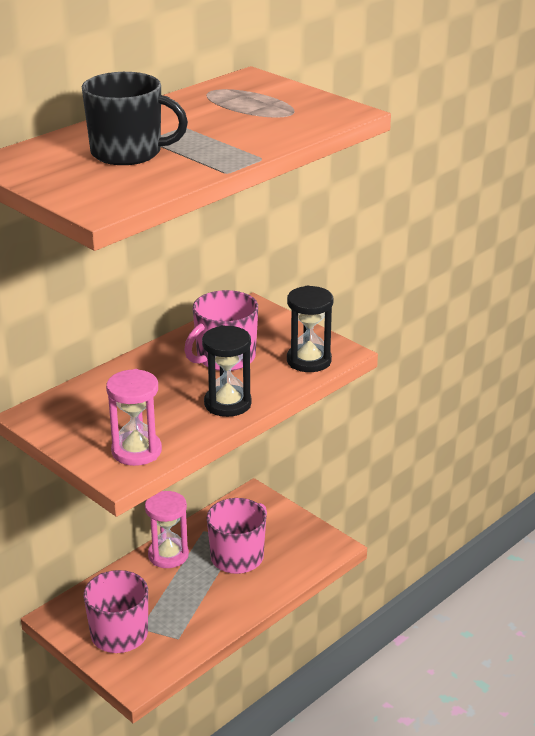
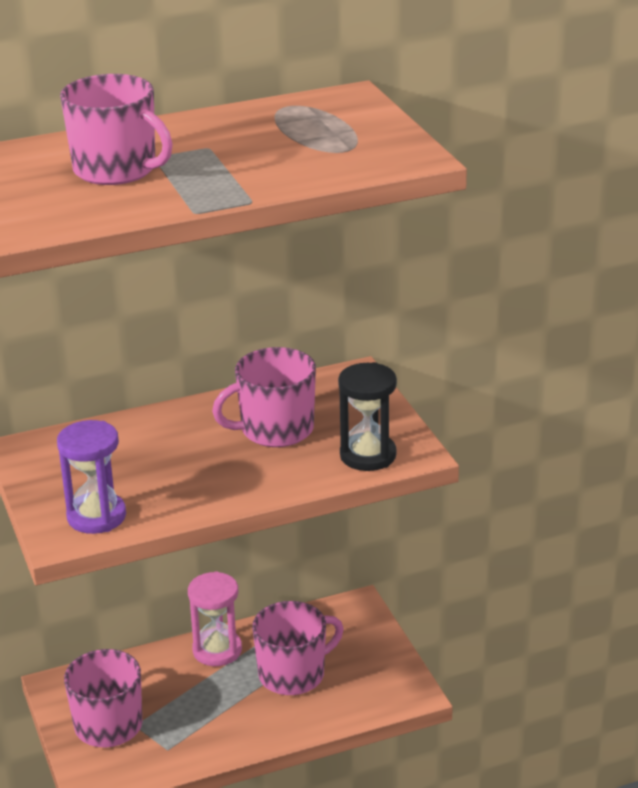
camera: 25 degrees right, 0 degrees up
black mug [82,72,188,165] -> pink mug [60,74,173,185]
pink hourglass [106,369,162,466] -> purple hourglass [57,420,126,534]
black hourglass [202,325,252,417] -> none

